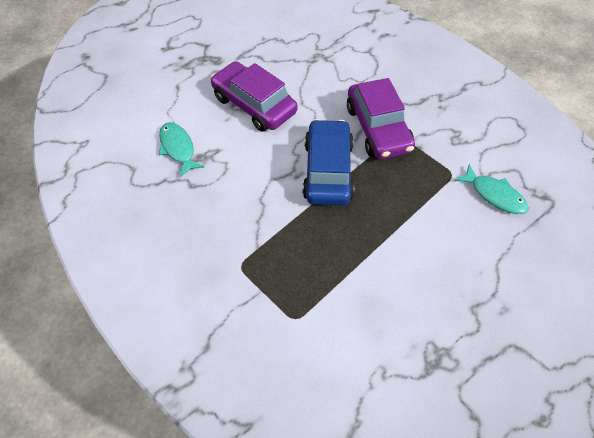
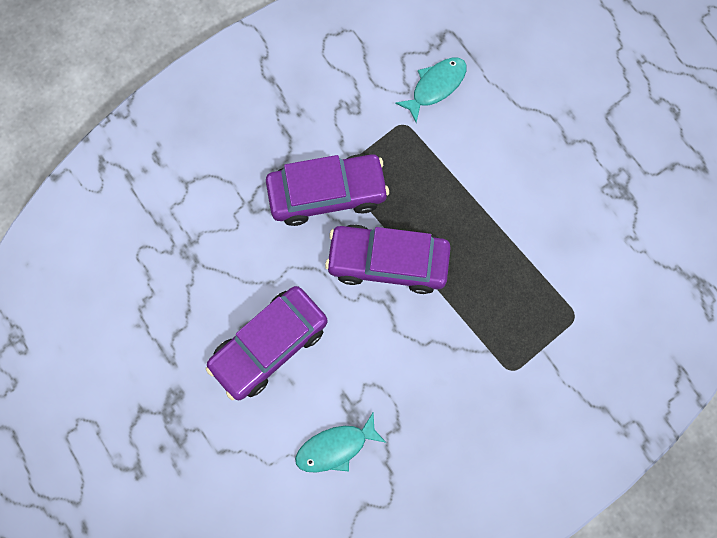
camera: 85 degrees left, 20 degrees up
blue car [302,119,354,206] -> purple car [325,224,451,294]

